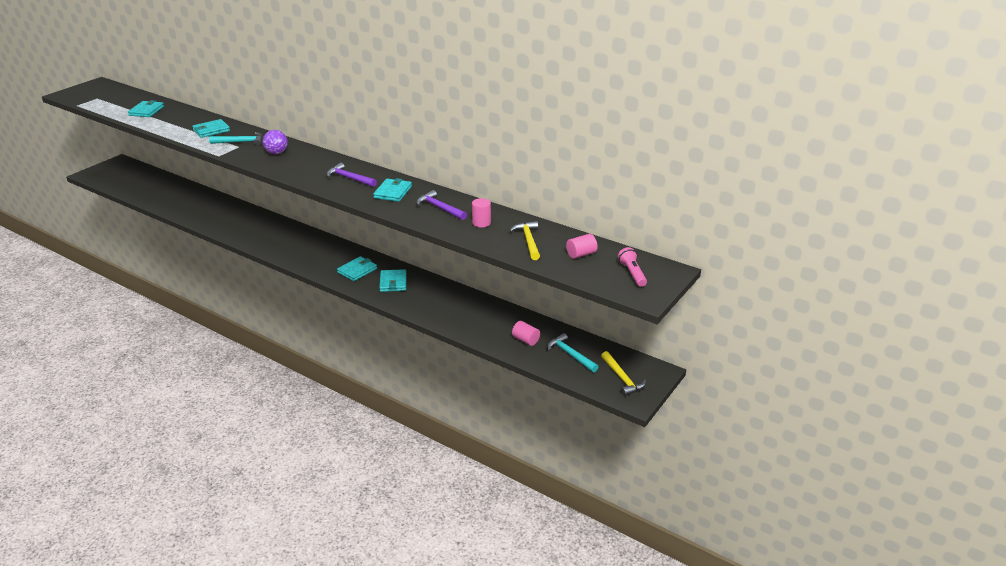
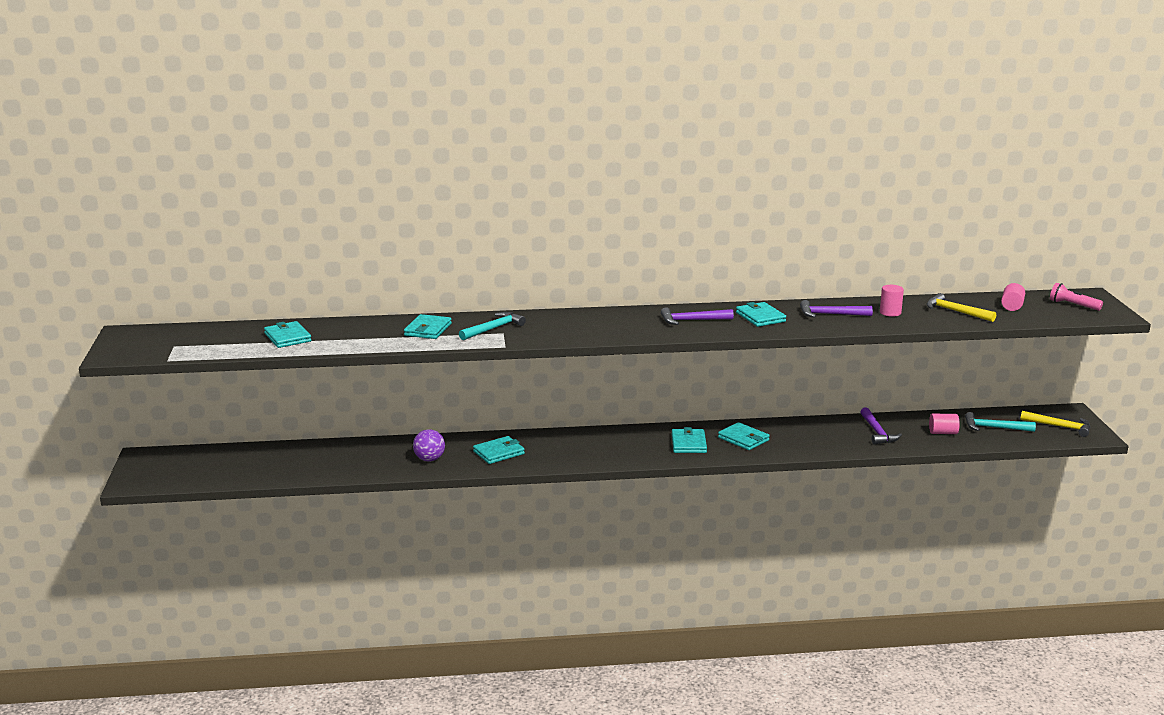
camera: 40 degrees left, 10 degrees down
purple ball [263,130,288,155] -> purple ball moved to [413,429,445,461]
none -> turquoise wallet [473,436,525,464]
none -> purple hammer [860,407,902,444]

